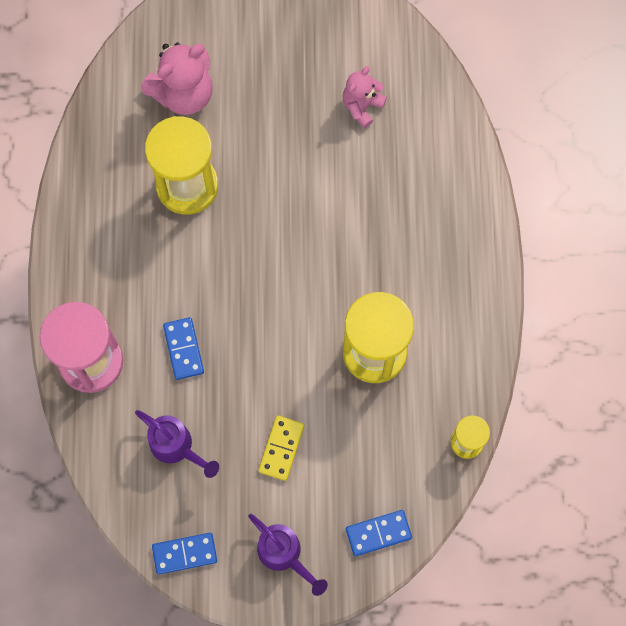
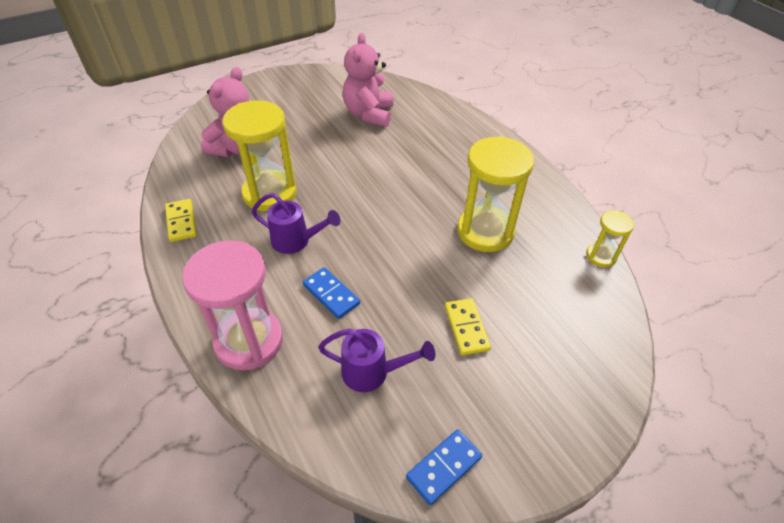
camera: 30 degrees left, 25 degrees down
purple watering can [248,514,328,596] -> purple watering can moved to [252,193,340,254]
pink teddy bear [342,66,387,128] -> pink teddy bear [343,33,393,127], size x1.63
blue domino [346,510,412,556] -> none
none -> yellow domino [165,199,197,242]

